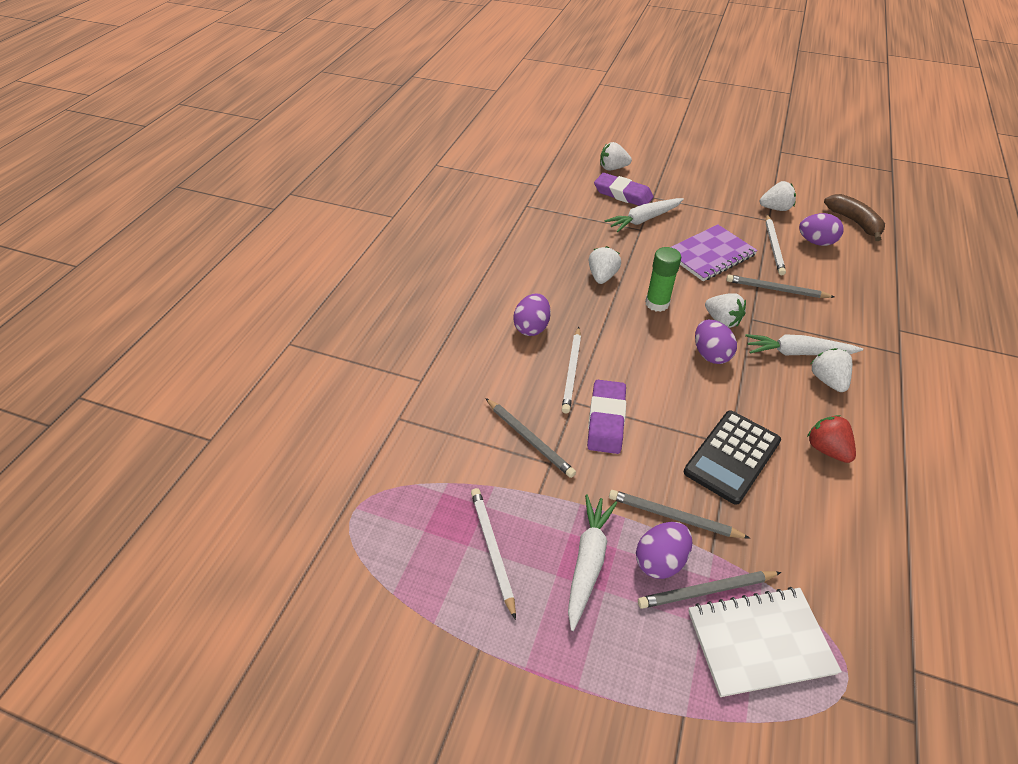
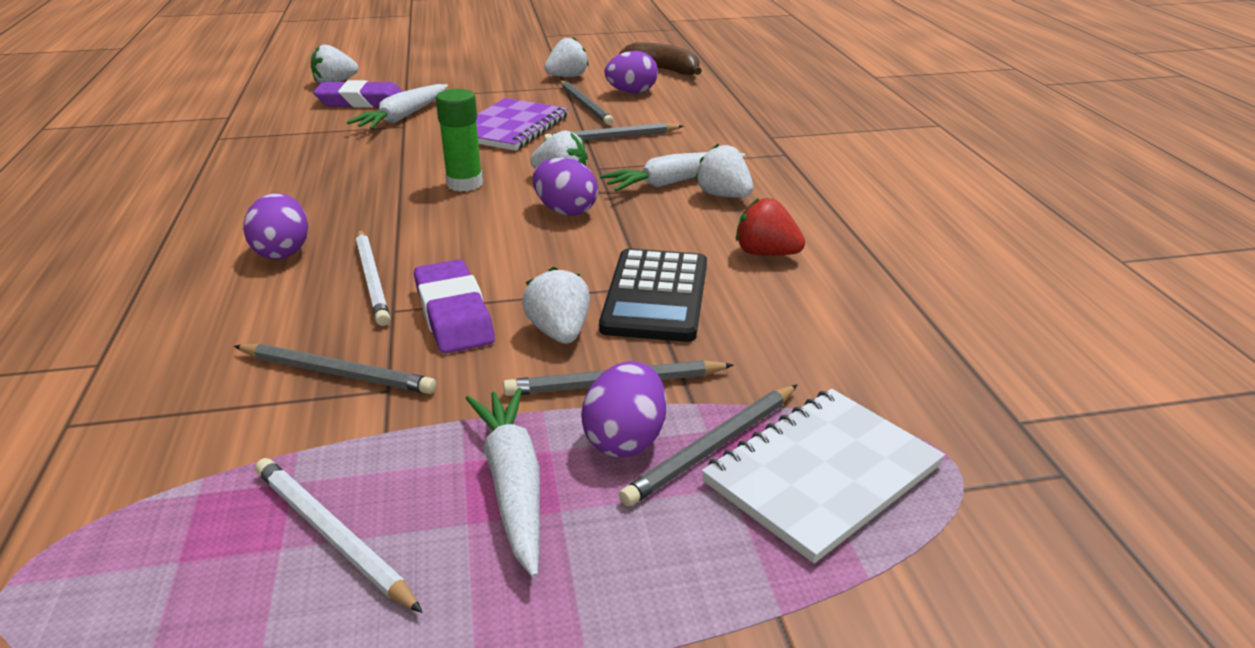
camera: 30 degrees left, 15 degrees down
white strawberry [589,246,621,284] -> white strawberry moved to [522,267,590,344]
white pencil [766,215,786,276] -> grey pencil [560,81,614,125]

